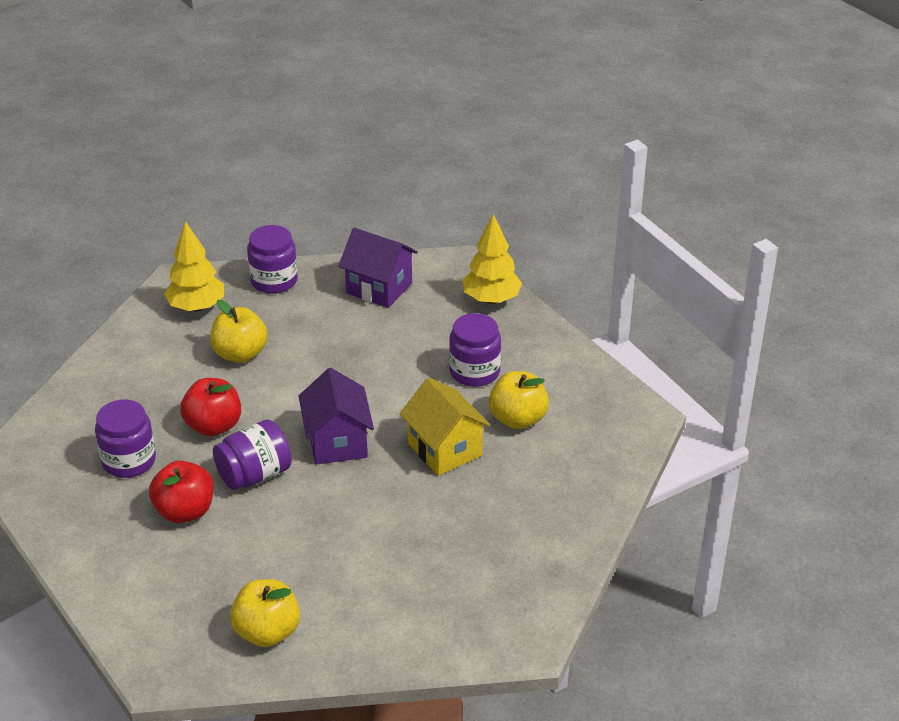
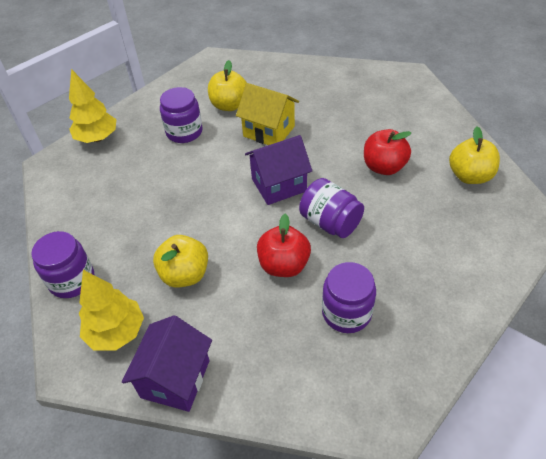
camera: 100 degrees left, 10 degrees up
red apple [149,461,214,523] -> red apple moved to [364,129,411,175]
purple house [338,228,418,308] -> purple house moved to [122,315,212,412]
yellow house [400,378,491,476] -> yellow house turned 75 degrees clockwise [236,83,299,145]

